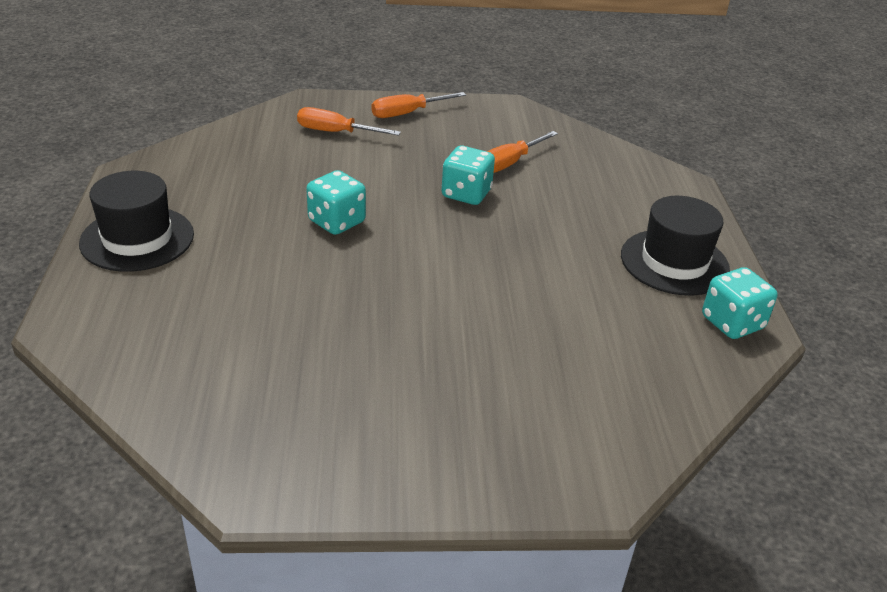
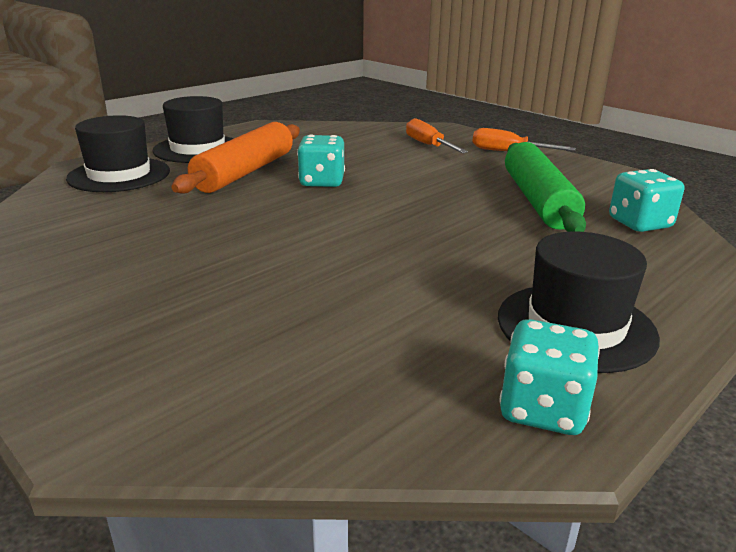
camera: 50 degrees right, 10 degrees down
turquoise dice [442,146,495,205] -> turquoise dice moved to [609,169,684,232]
orange screwdriver [487,131,558,173] -> green rolling pin [505,142,586,232]
none -> black hat [66,115,170,192]
none -> orange rolling pin [171,122,300,194]

